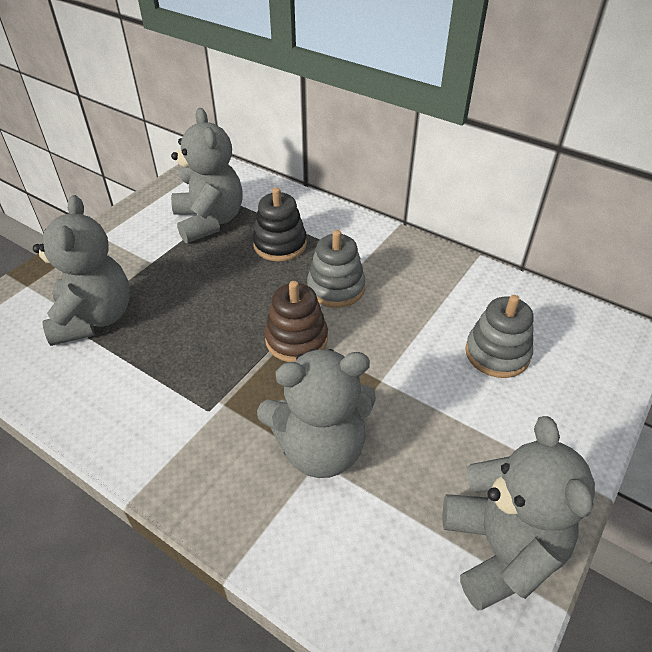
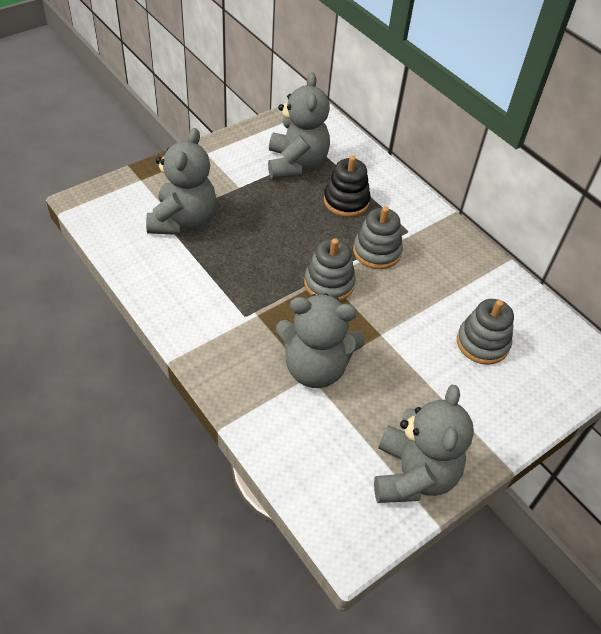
camera: 15 degrees right, 5 degrees up
brown stacking toy [264,281,328,362] -> grey stacking toy [304,238,356,301]

